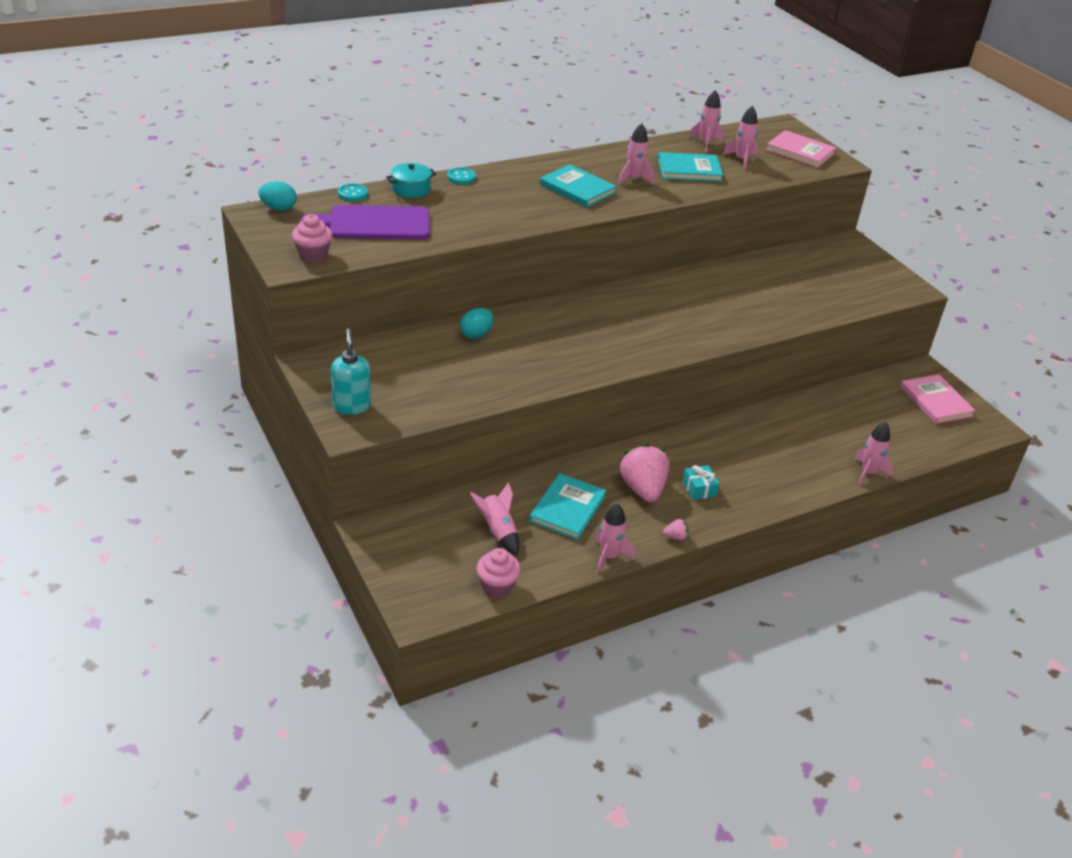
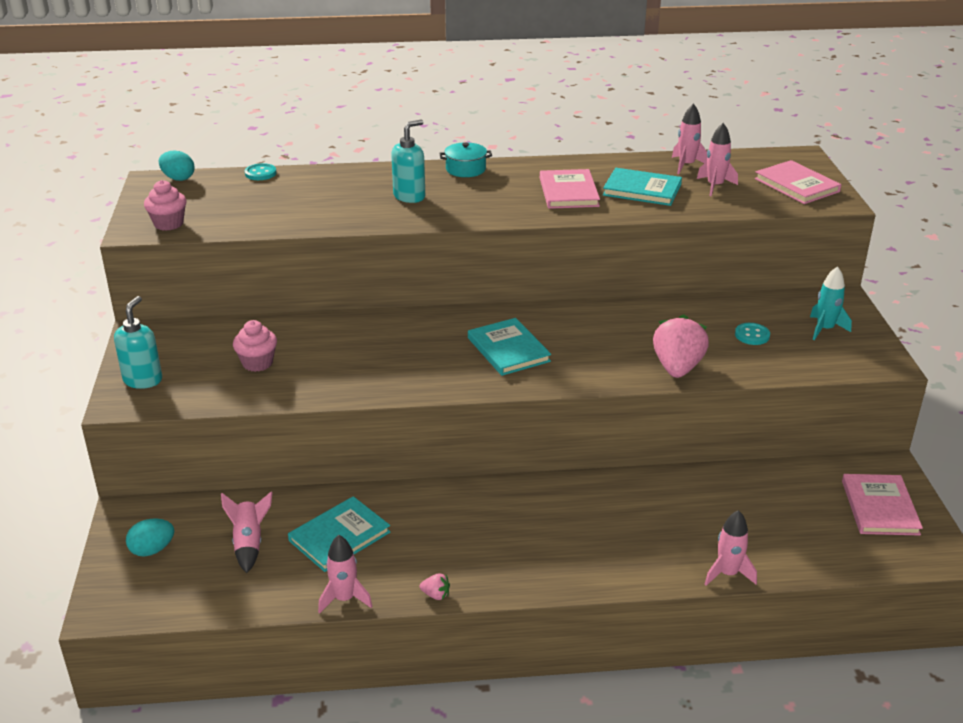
camera: 25 degrees right, 5 degrees down
purple cutting board [301,205,430,240] -> none
turquoise pot [386,163,436,198] -> turquoise pot moved to [439,142,492,177]
turquoise button [447,167,476,184] -> turquoise button moved to [735,323,770,345]
turquoise egg [460,308,493,339] -> turquoise egg moved to [126,519,174,557]
pink cupcake [476,548,521,598] -> pink cupcake moved to [233,320,277,372]
turquoise book [540,164,617,207] -> turquoise book moved to [468,318,551,376]
pink rocket [618,123,654,185] -> pink book [540,169,600,209]
pink strawberry [620,444,670,502] -> pink strawberry moved to [653,314,709,378]
turquoise gift [683,465,719,500] -> none
none -> turquoise soap dispenser [391,119,425,203]
none -> turquoise rocket [810,266,852,341]

